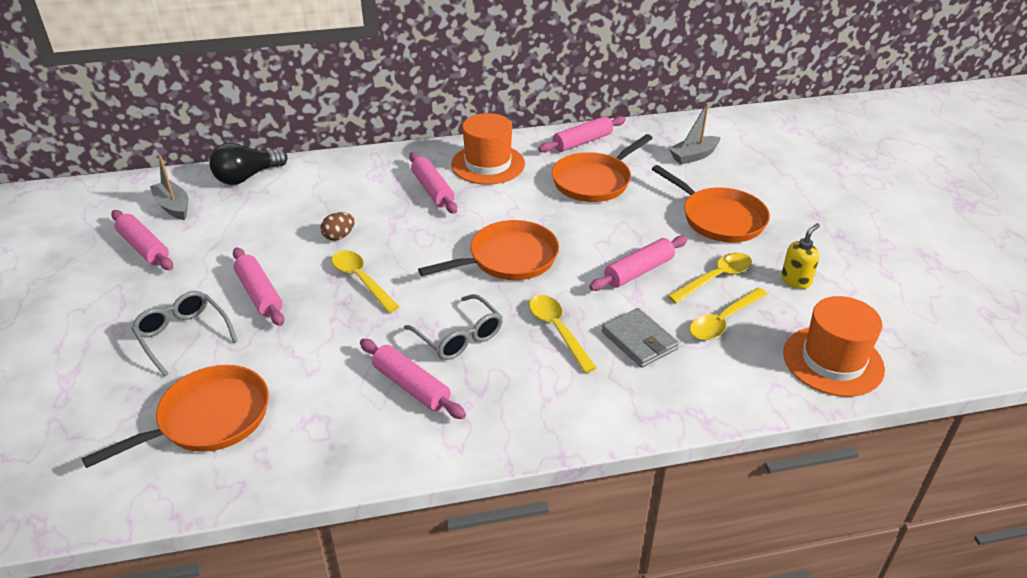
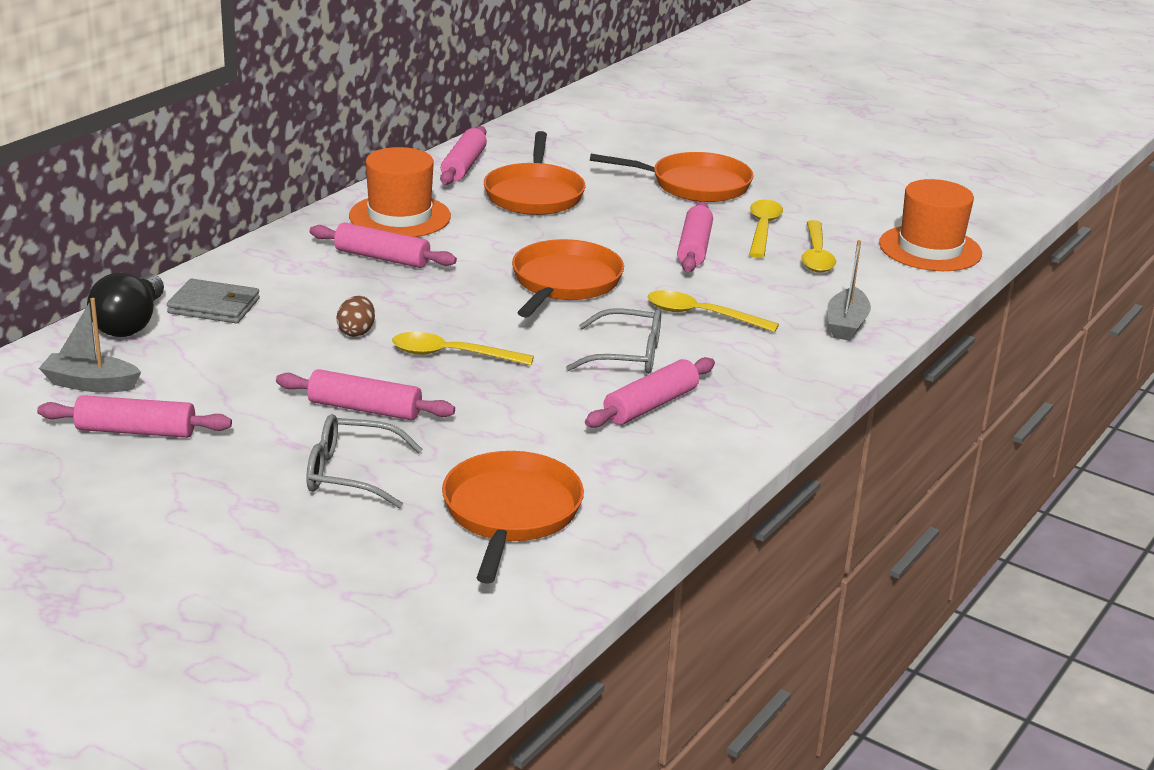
camera: 45 degrees left, 10 degrees down
pink rolling pin [360,339,466,419] -> pink rolling pin turned 45 degrees counterclockwise [585,357,715,428]
grey wallet [602,308,679,368] -> grey wallet moved to [167,279,260,323]
grey boat [669,102,720,165] -> grey boat moved to [828,240,871,341]
yellow soap dispenser [781,223,820,289] -> none

